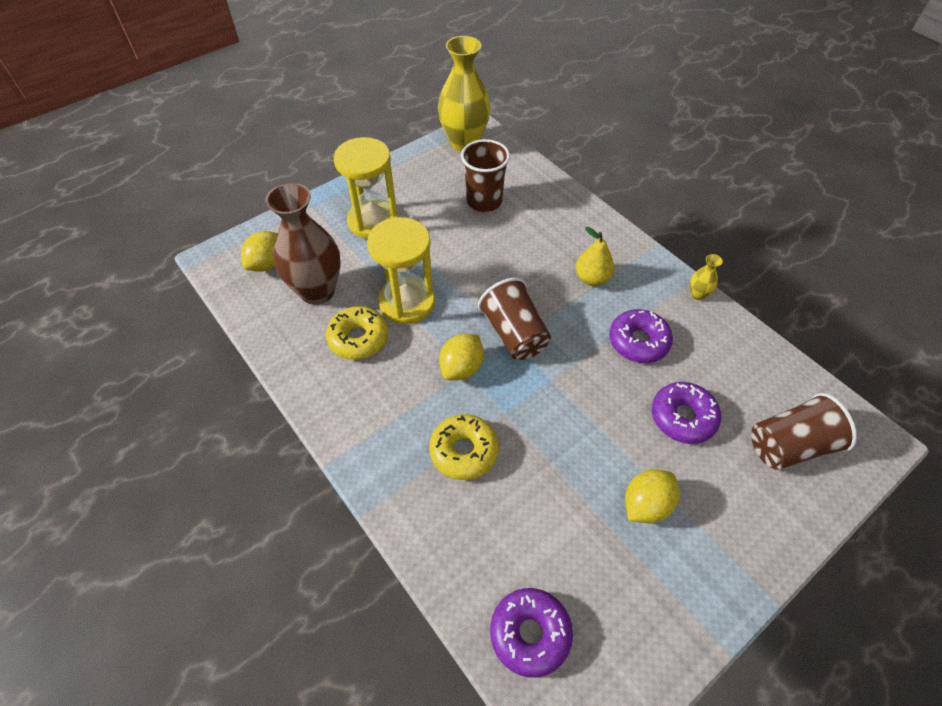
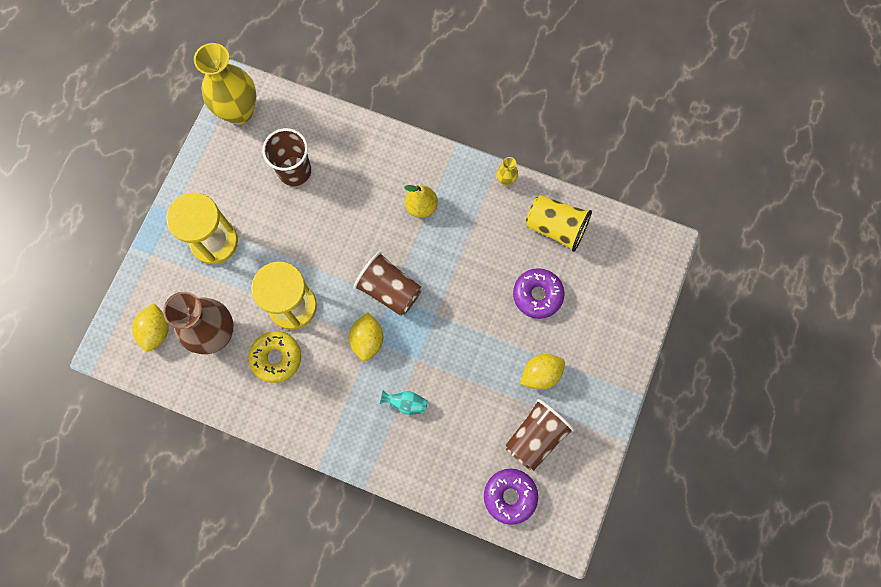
camera: 30 degrees left, 20 degrees up
yellow donut [429,414,499,480] -> turquoise vase [380,391,428,415]
purple donut [609,309,673,363] -> none
yellow lemon [625,469,679,523] -> yellow lemon turned 45 degrees clockwise [520,354,565,390]
brown cup [751,393,857,470] -> brown cup moved to [505,399,574,470]
none -> yellow cup [526,195,592,252]

